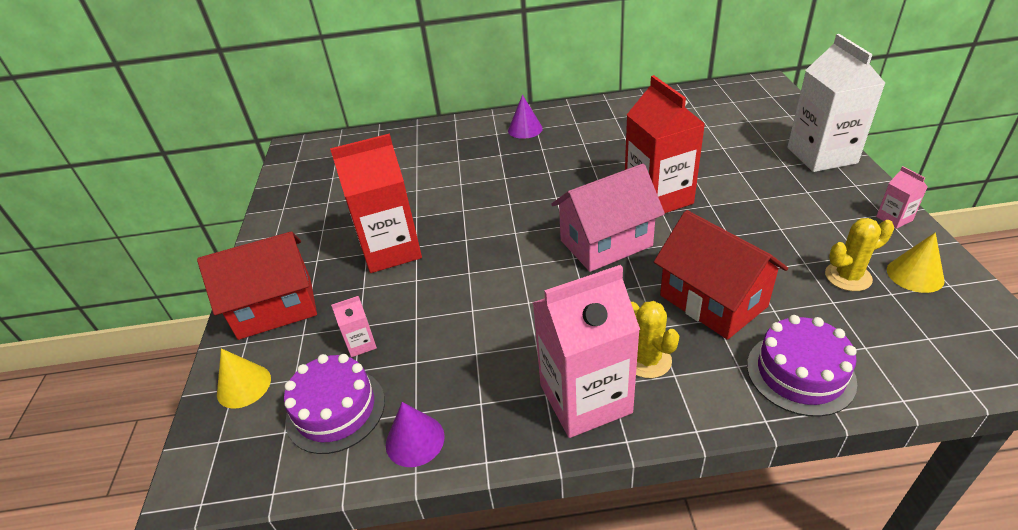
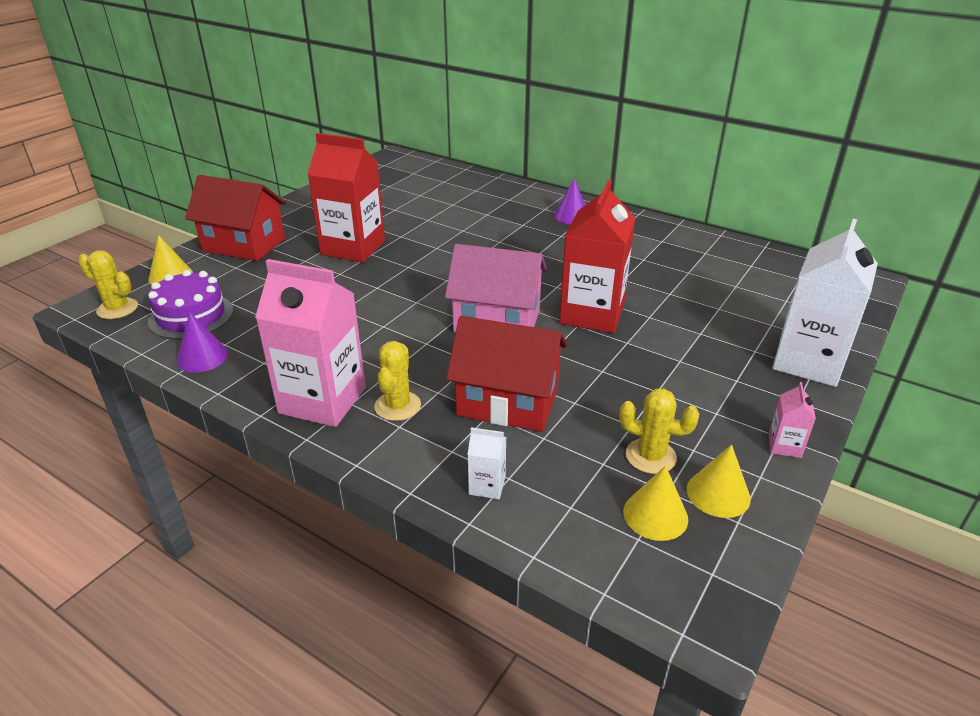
camera: 35 degrees right, 5 degrees down
pink carton [331,296,377,357] -> none
red house [654,210,788,340] -> red house turned 75 degrees counterclockwise [446,316,568,432]
purple cake [747,315,857,417] -> white carton [467,427,506,499]
none -> yellow cactus [78,250,138,319]
none -> yellow cone [623,465,688,541]

